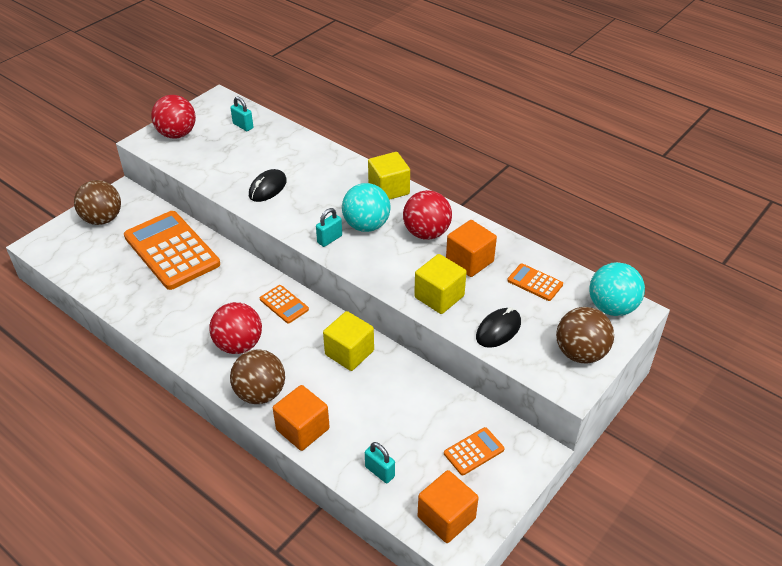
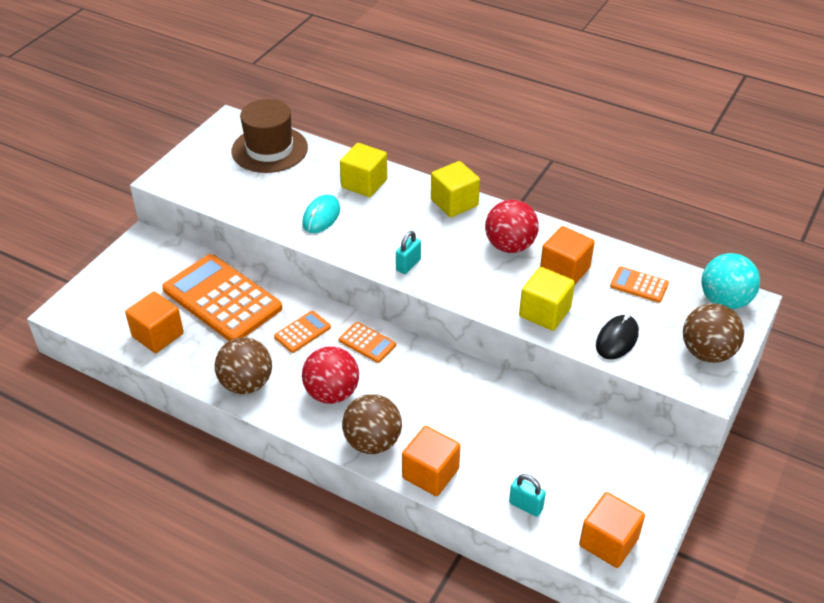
camera: 10 degrees left, 0 degrees up
brown ball [74,180,121,225] -> brown ball moved to [215,337,272,394]
red ball [151,95,196,139] -> none
turquoise padlock [230,96,253,131] -> brown hat [232,99,308,173]
black mouse [249,169,287,202] -> turquoise mouse [302,195,340,233]
yellow cube [323,311,374,371] -> yellow cube moved to [340,143,387,197]
turquoise ball [342,183,391,232] -> none
orange calculator [444,427,505,475] -> orange calculator moved to [274,311,331,353]
none -> orange cube [125,292,184,353]

